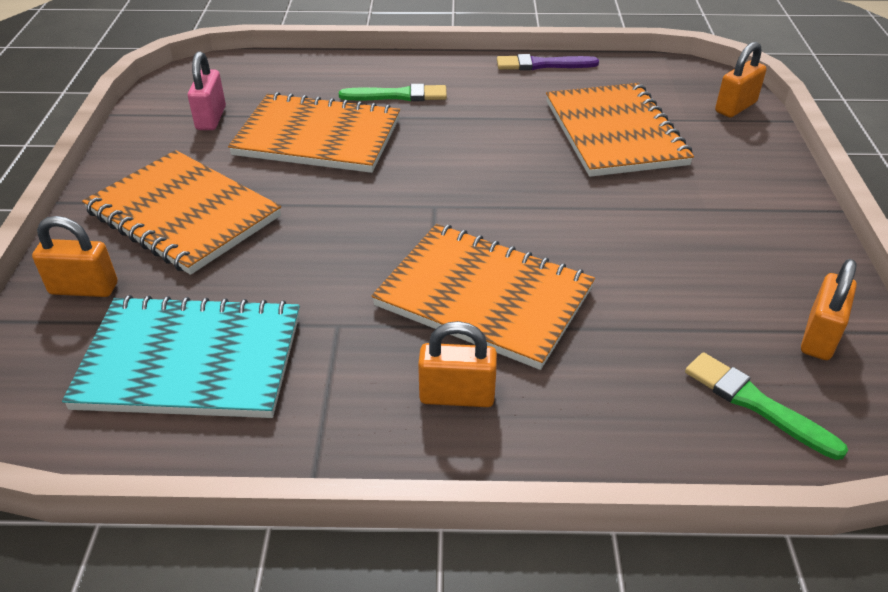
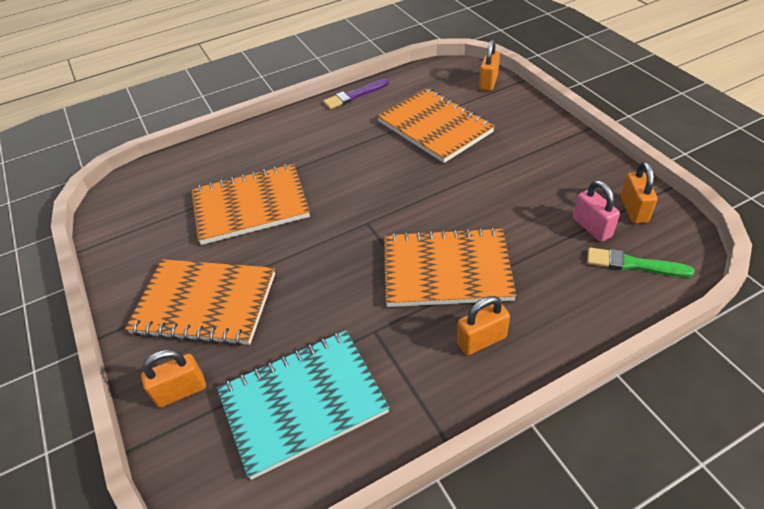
camera: 25 degrees left, 5 degrees up
pink padlock [188,51,226,130] -> pink padlock moved to [573,180,620,242]
green brush [339,84,447,101] -> none

